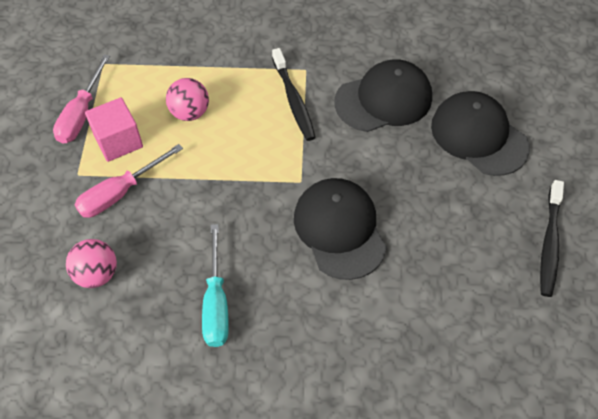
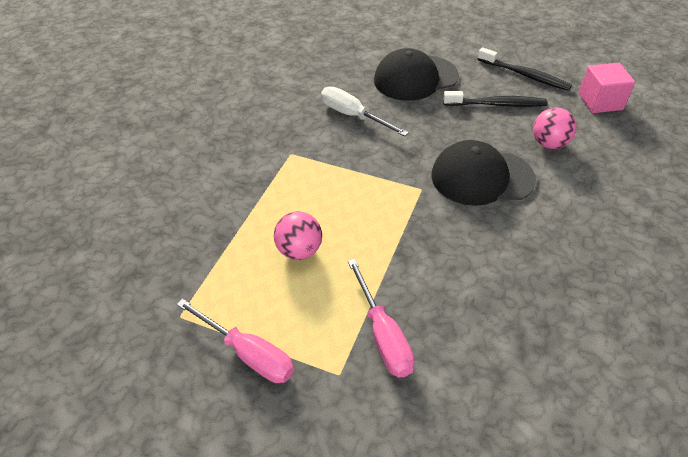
camera: 70 degrees left, 10 degrees down
pink ball [66,239,117,288] -> pink ball moved to [533,107,577,149]
pink cube [85,97,143,162] -> pink cube moved to [579,63,635,113]
turquoise screwdriver [202,224,229,347] -> none
black toothbrush [272,48,316,141] -> black toothbrush moved to [443,91,548,107]
black cap [335,59,432,132] -> white screwdriver [321,87,409,136]

